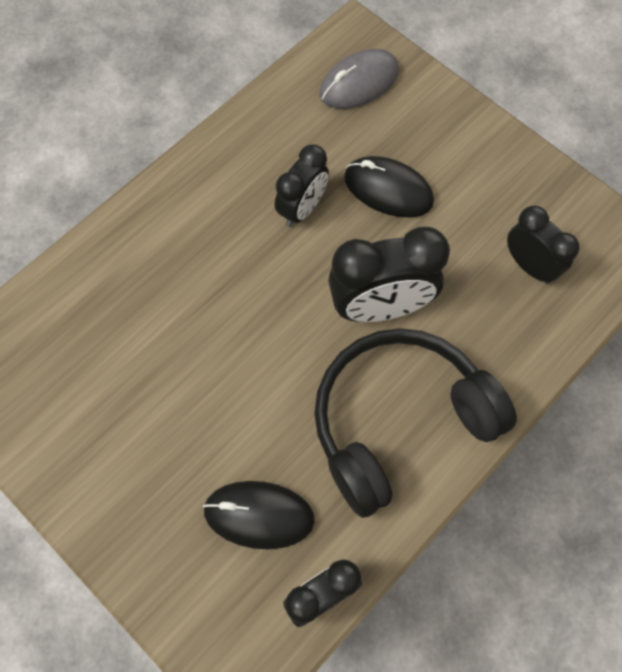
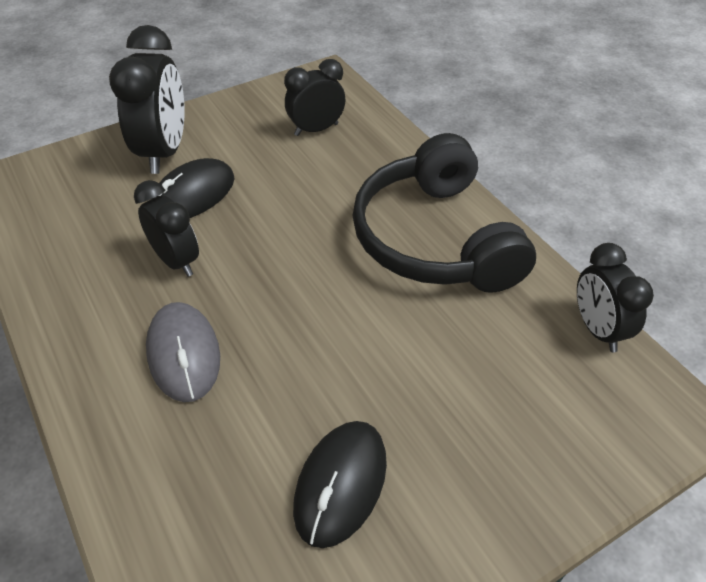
camera: 75 degrees left, 20 degrees down
black mouse [203,481,315,550] -> black mouse moved to [293,421,387,548]
grey mouse [320,49,399,109] -> grey mouse moved to [146,302,220,402]
black clock [328,227,450,322] -> black clock moved to [109,25,185,174]

